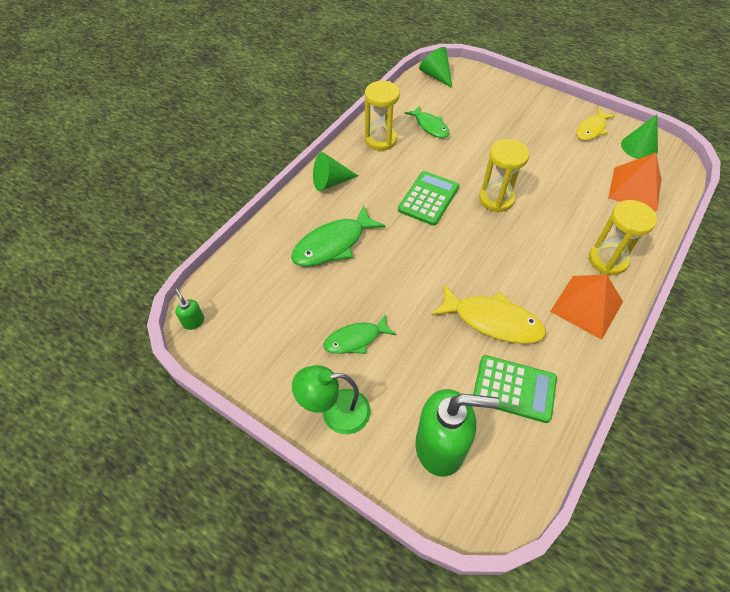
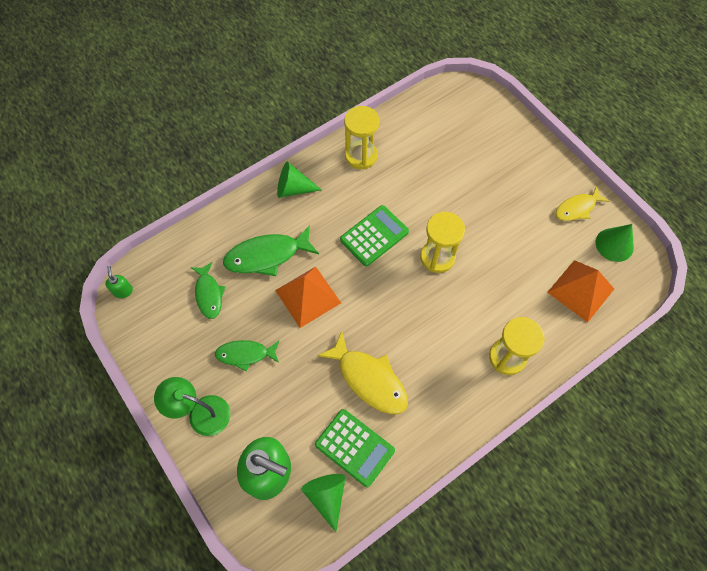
camera: 20 degrees right, 10 degrees up
green fish [405,105,450,138] -> green fish moved to [191,262,225,319]
green cone [419,47,453,88] -> green cone moved to [301,474,346,532]
orange pyramid [550,275,623,340] -> orange pyramid moved to [275,267,341,328]

